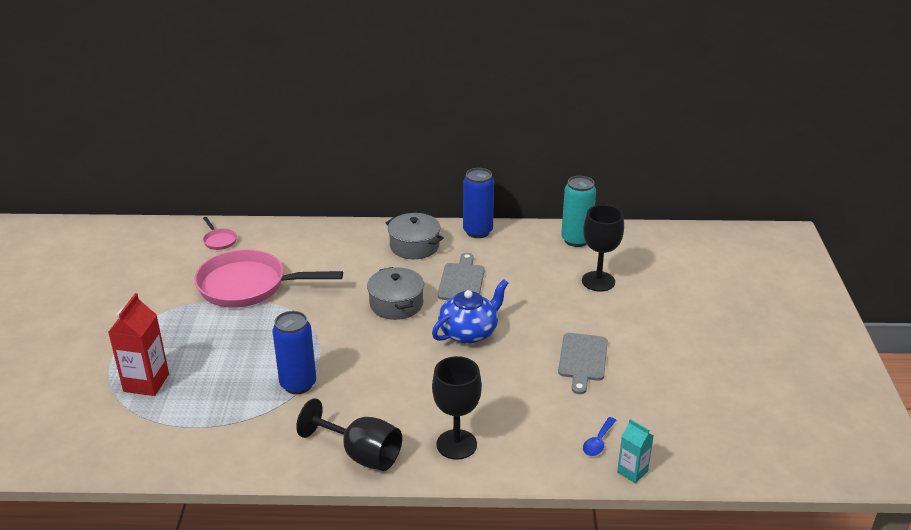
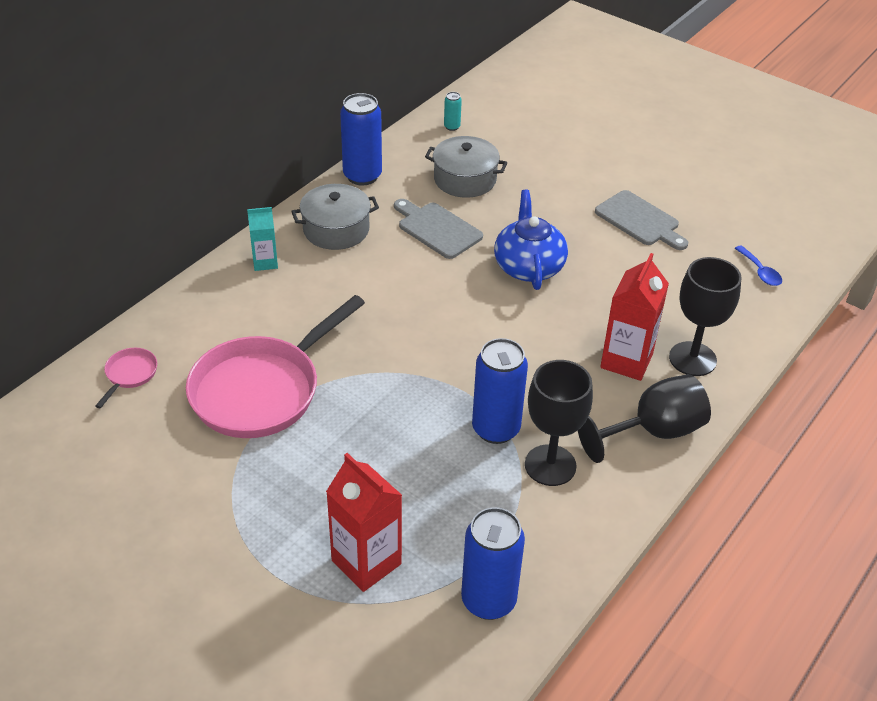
camera: 55 degrees left, 10 degrees up
pink pan [203,217,237,250] -> pink pan turned 75 degrees counterclockwise [95,348,157,408]
grey pot [367,267,424,320] -> grey pot moved to [425,136,507,198]
turquoise can [561,176,596,247] -> turquoise can [444,92,462,131], size x0.45
black goblet [582,205,624,292] -> black goblet moved to [525,360,593,486]
turquoise carton [617,419,653,483] -> turquoise carton moved to [247,207,278,271]
none -> blue can [461,507,525,620]
none -> red carton [600,253,669,381]

